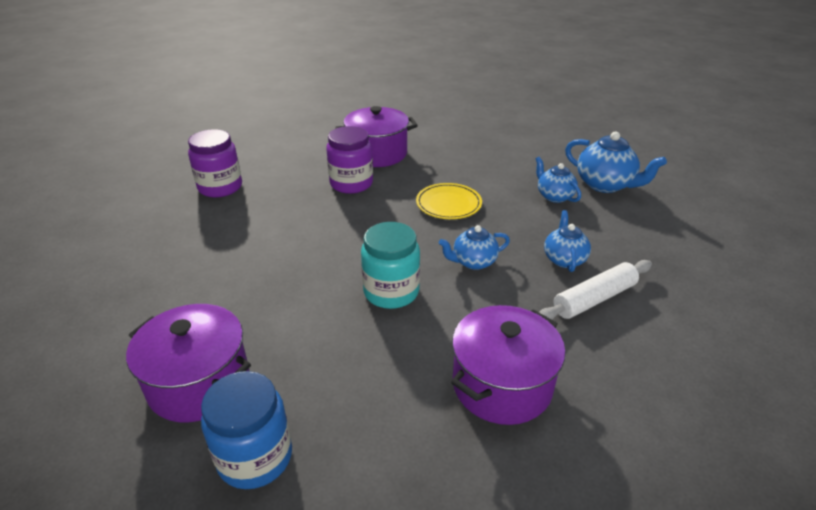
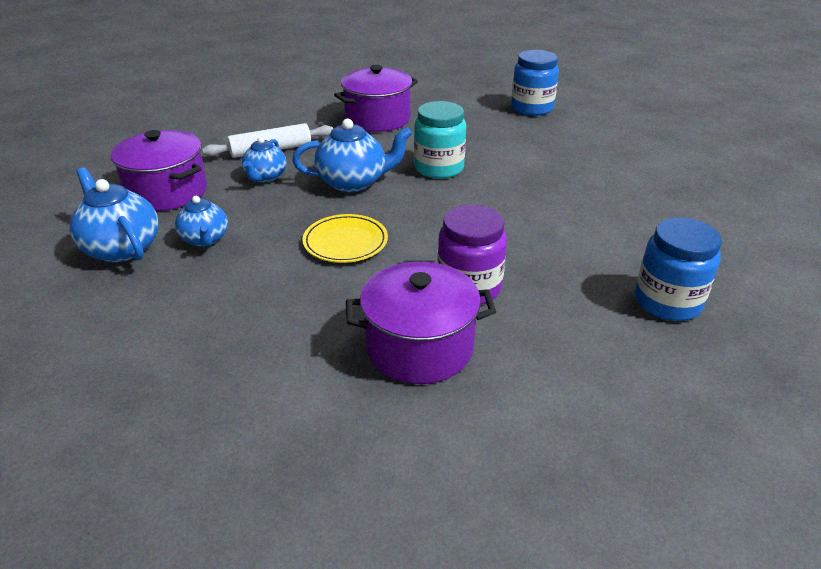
camera: 170 degrees left, 0 degrees up
purple pot [126,304,251,422] -> purple pot moved to [111,130,207,211]
purple jar [188,129,242,198] -> blue jar [635,217,722,321]
blue teapot [439,225,510,270] -> blue teapot [292,119,412,192], size x1.57

